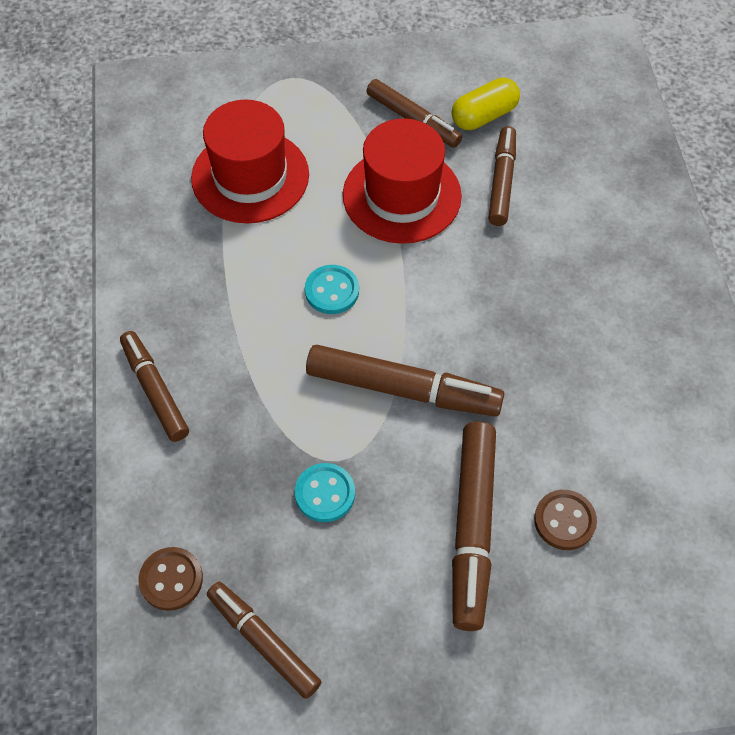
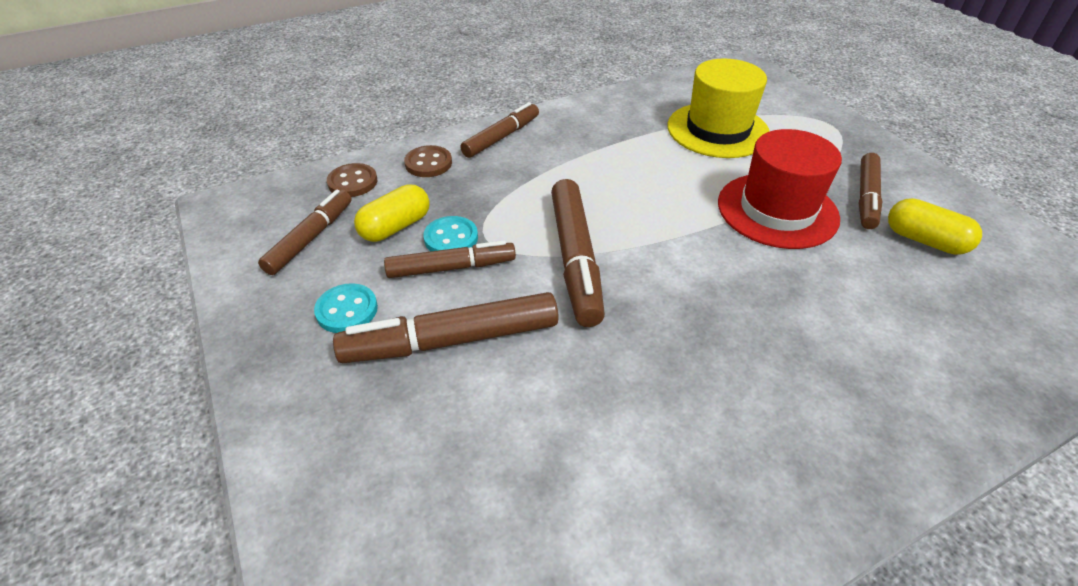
camera: 70 degrees right, 15 degrees down
red hat [191,100,309,223] -> yellow hat [667,58,770,158]
turquoise button [305,265,359,314] -> turquoise button moved to [314,283,378,333]
brown marker [488,126,516,226] -> brown marker moved to [384,240,516,278]
brown button [534,490,597,550] -> brown button moved to [404,145,452,177]
none -> yellow capsule [354,185,430,242]

